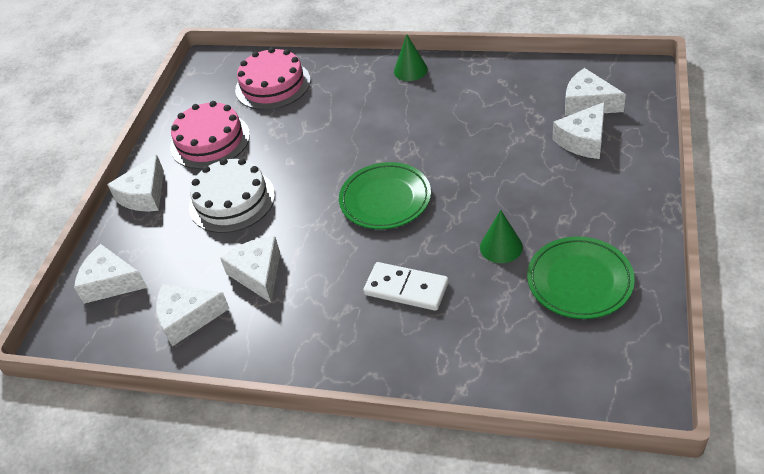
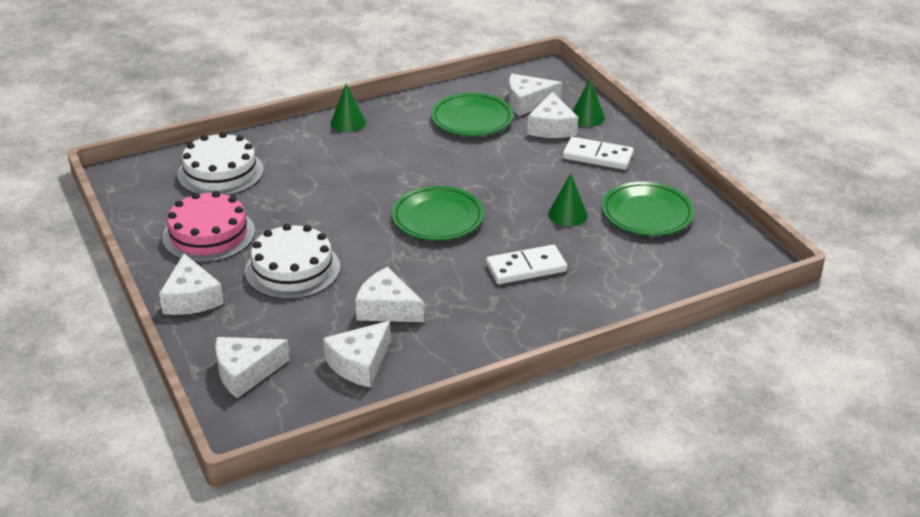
camera: 45 degrees left, 10 degrees down
pink cake [235,47,311,110] -> white cake [177,132,264,195]
none -> green plate [431,93,513,136]
none -> white domino [563,137,634,170]
none -> green cone [573,78,605,127]

